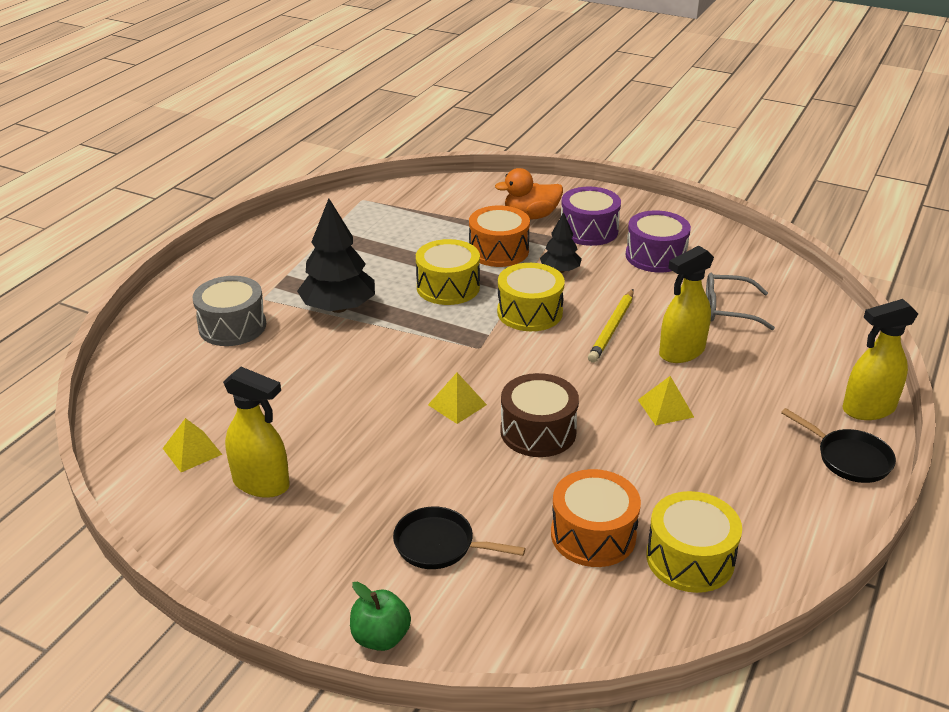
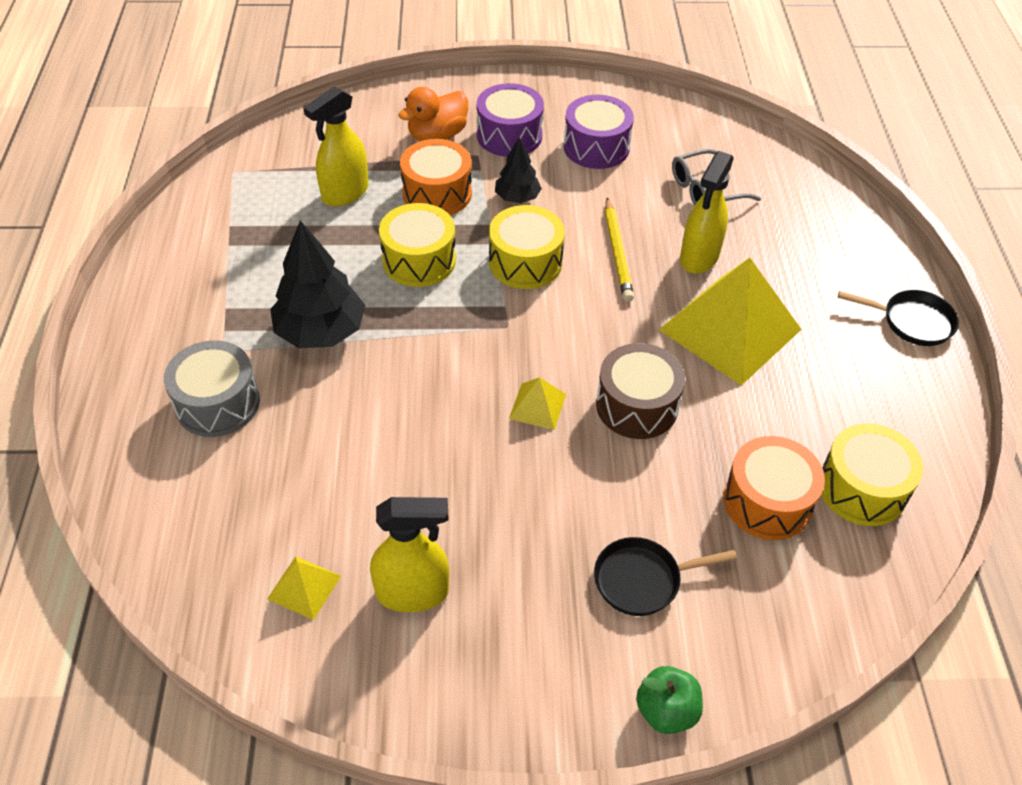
camera: 30 degrees left, 15 degrees up
yellow pyramid [638,376,694,426] -> yellow pyramid [659,258,802,386], size x2.31
yellow spray bottle [842,299,918,420] -> yellow spray bottle moved to [303,86,369,207]

